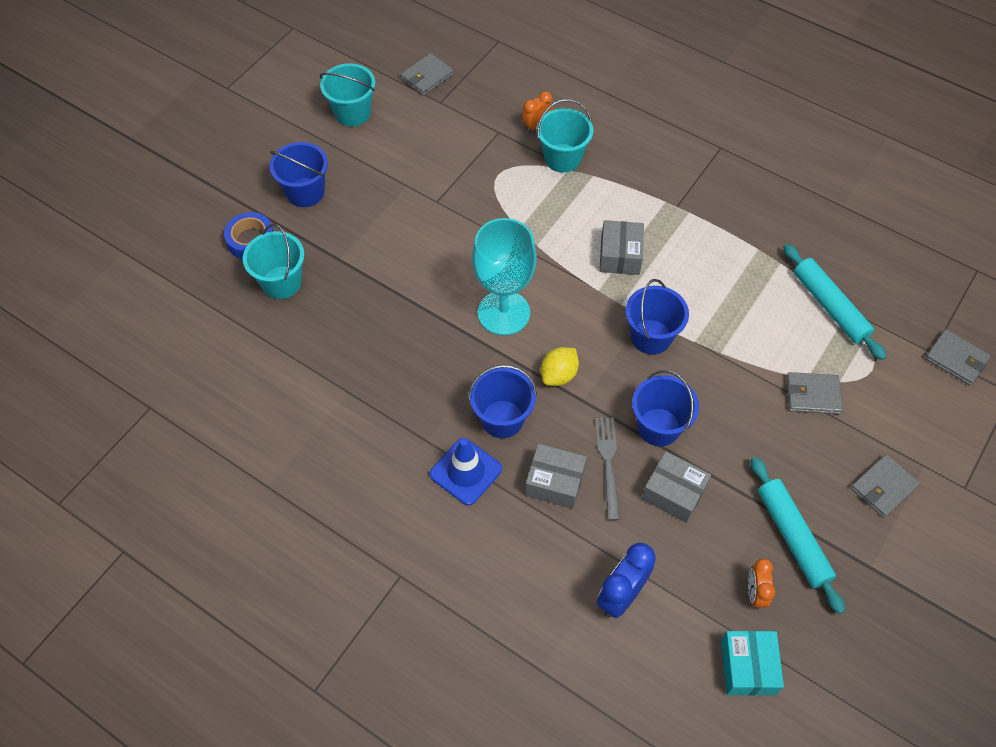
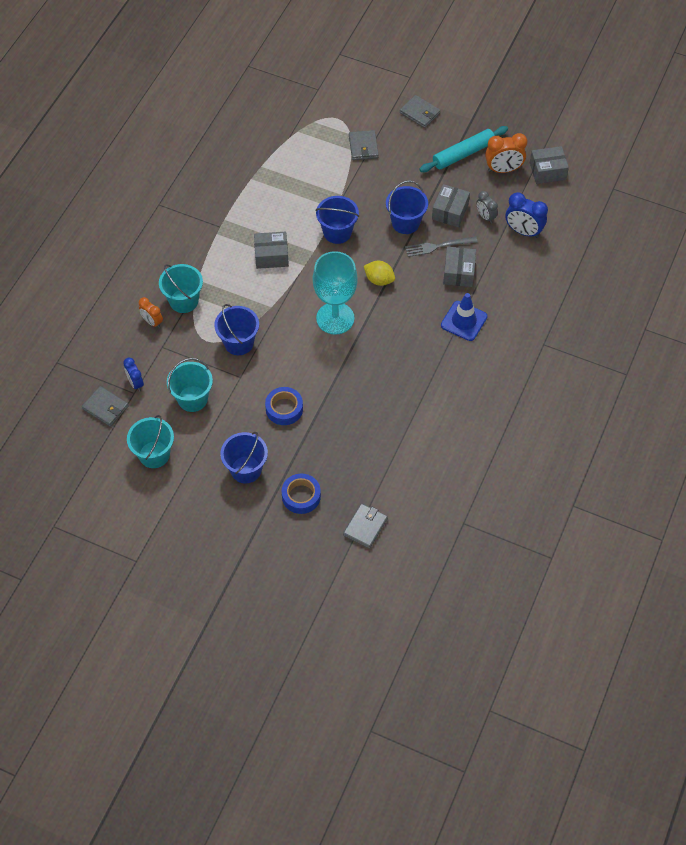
camera: 100 degrees left, 0 degrees up
turquoise bucket [243,224,304,299] -> turquoise bucket moved to [167,358,213,412]
blue bucket [469,365,537,438] -> blue bucket moved to [214,304,259,355]
turquoise box [721,631,784,696] -> grey box [530,146,569,184]
orange clock [748,559,775,610] -> orange clock [485,133,527,173], size x1.61
turquoise rolling pin [783,244,886,360] -> none
grey wallet [925,329,991,386] -> grey wallet moved to [343,503,388,549]
none -> blue clock [123,358,144,391]
none -> blue tape [265,387,303,425]
none -> grey clock [476,191,498,224]

